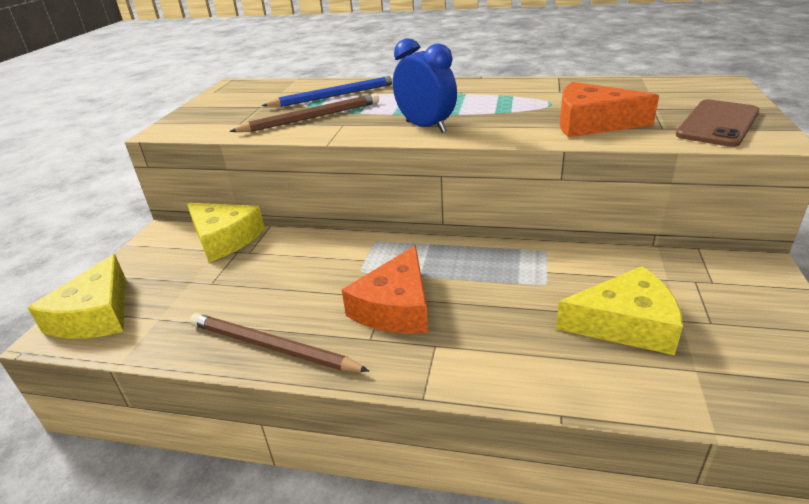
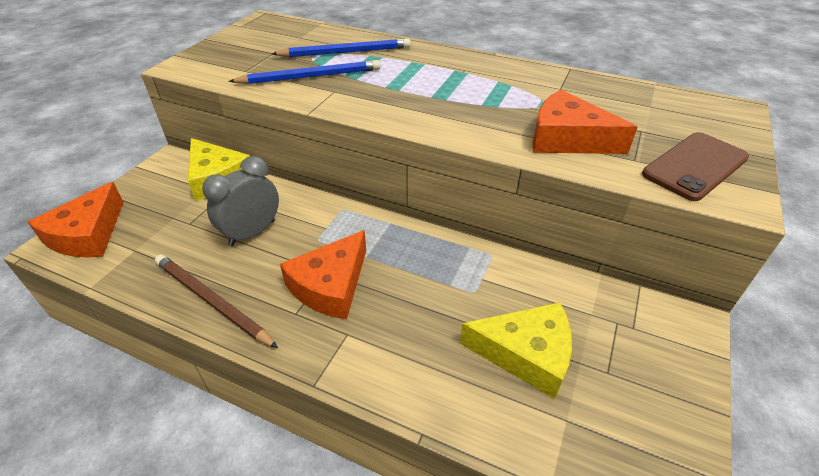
camera: 10 degrees right, 10 degrees up
yellow cheese [27,254,126,339] -> orange cheese [28,182,123,257]
brown pencil [229,94,379,132] -> blue pencil [228,60,380,84]
blue clock [393,38,457,133] -> none
none -> grey clock [202,156,279,246]

